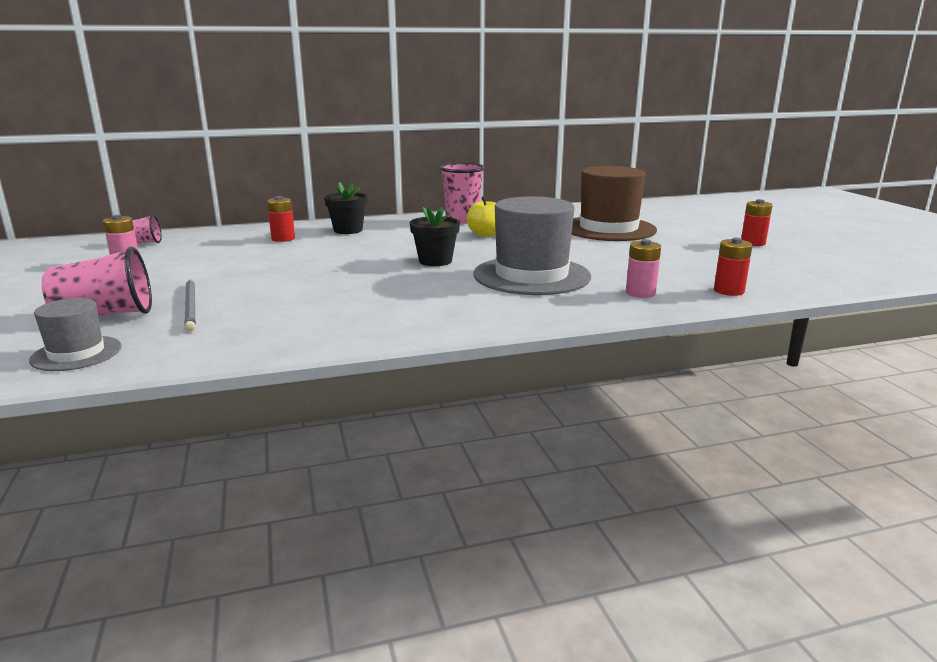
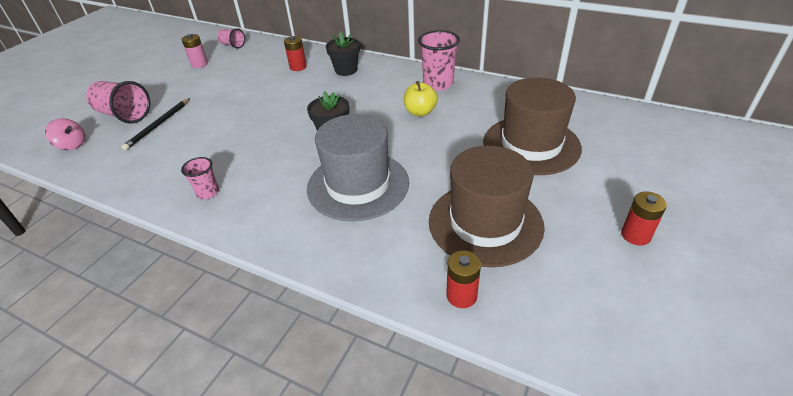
camera: 45 degrees right, 20 degrees up
grey hat [29,298,122,371] -> pink spinning top [45,118,85,150]
grey pencil [184,279,196,332] -> black pencil [122,98,190,150]
pink battery [626,239,661,298] -> none
none -> pink cup [181,157,219,199]
none -> brown hat [429,146,545,267]

